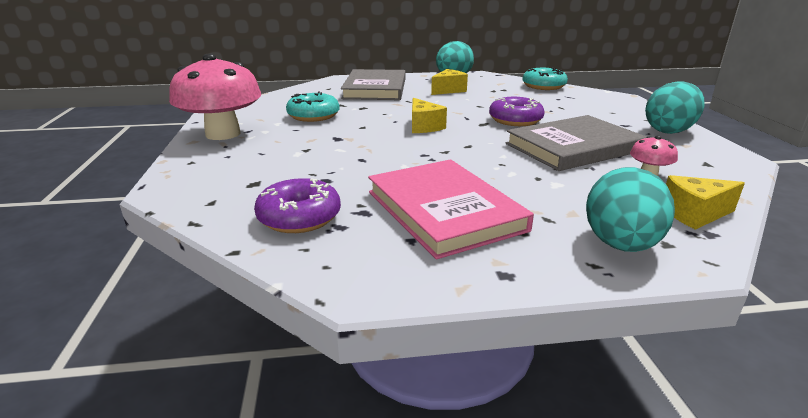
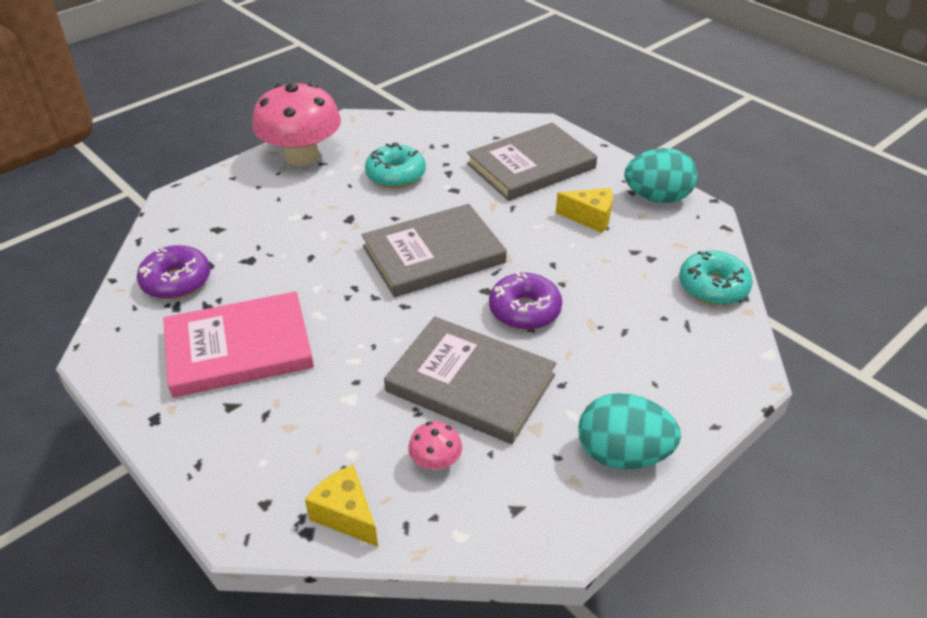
camera: 55 degrees right, 15 degrees up
pink book [368,159,534,259] -> pink book turned 45 degrees clockwise [163,291,314,398]
yellow cheese [412,98,447,133] -> grey book [361,204,507,297]
turquoise egg [586,167,675,252] -> none

